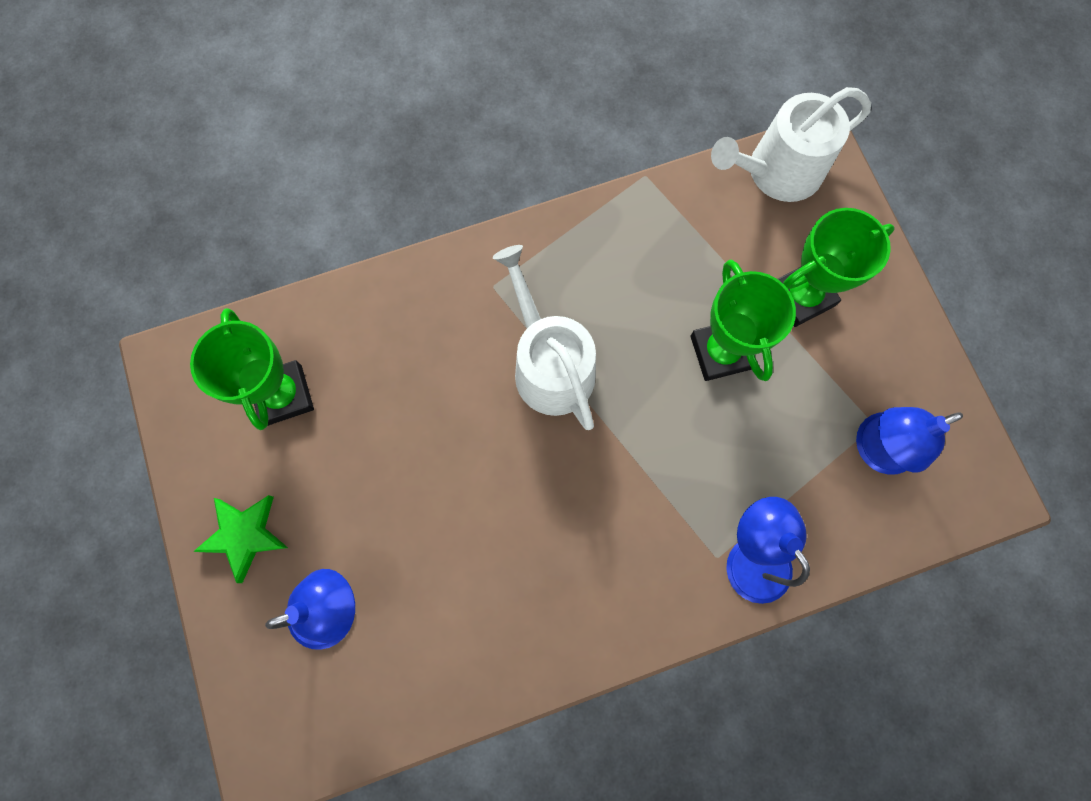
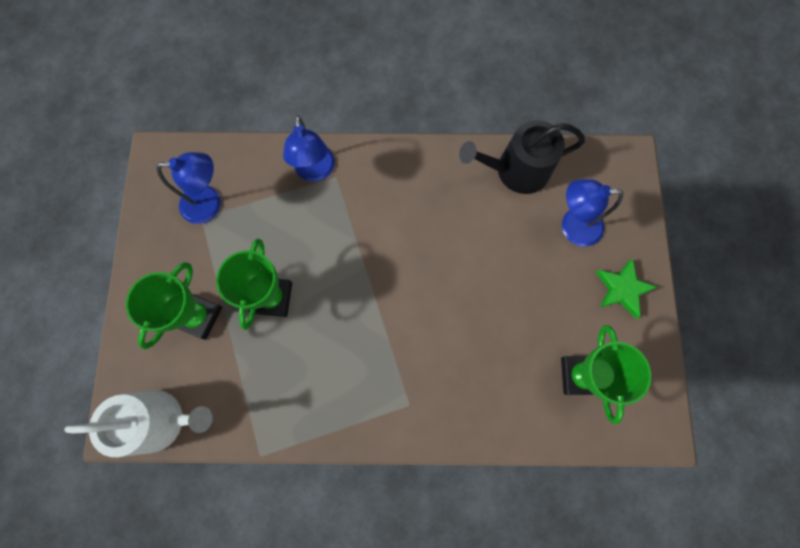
camera: 160 degrees left, 0 degrees up
white watering can [493,245,596,430] -> none
green trophy [778,208,895,327] -> green trophy turned 60 degrees counterclockwise [126,262,222,349]
none -> black watering can [459,120,585,194]

